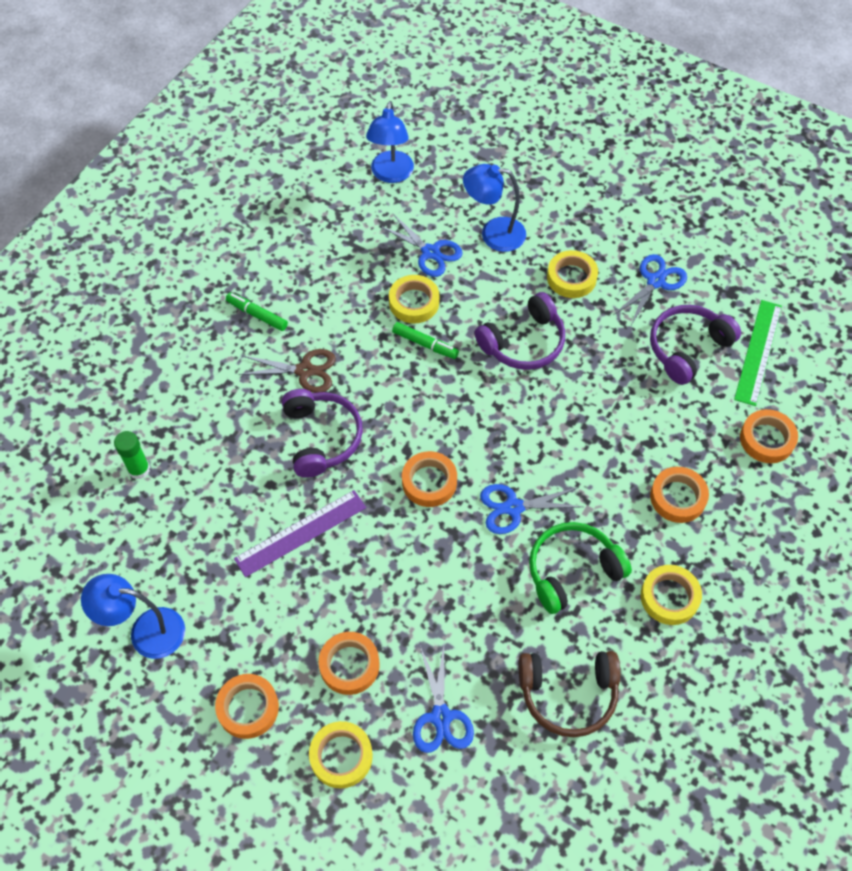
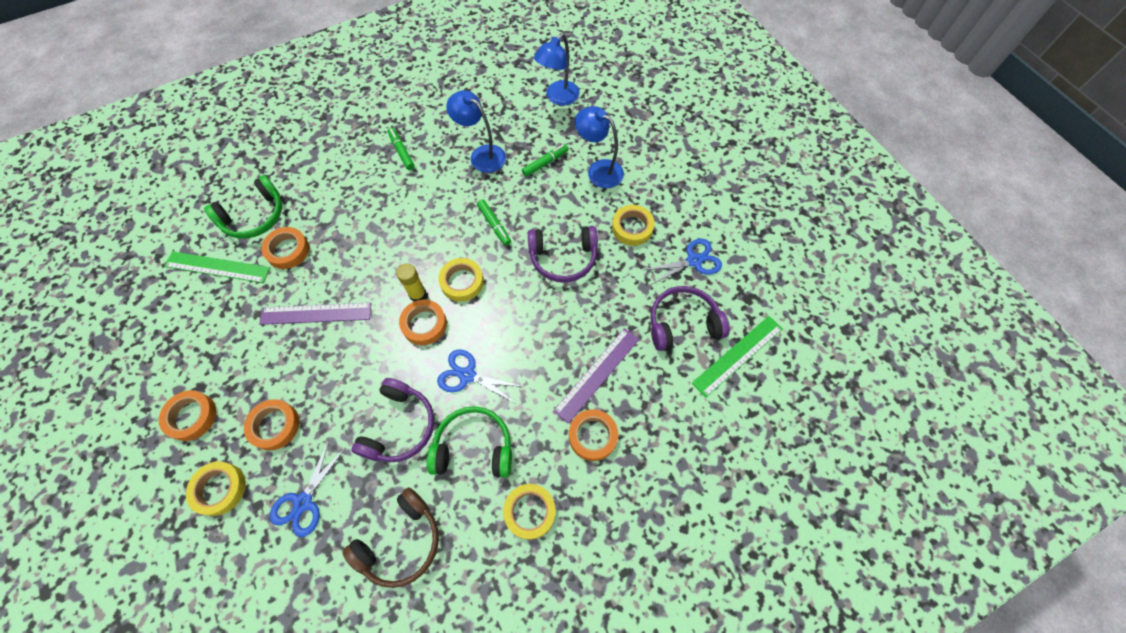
camera: 30 degrees right, 5 degrees up
blue lamp [81,574,185,659] -> blue lamp moved to [446,90,506,173]
green glue stick [114,431,150,479] -> green headphones [204,175,282,238]
brown scissors [239,349,336,393] -> none
purple headphones [282,389,363,478] -> purple headphones moved to [351,378,434,462]
blue scissors [380,214,463,277] -> green marker [522,144,569,177]
yellow tape [389,275,439,323] -> yellow tape moved to [438,258,484,302]
brown headphones [519,651,620,737] -> brown headphones turned 75 degrees counterclockwise [342,487,439,588]
orange tape [740,409,798,463] -> orange tape moved to [261,227,309,269]
none -> green ruler [164,251,270,283]
none -> yellow glue stick [396,264,427,302]
none -> purple ruler [553,328,639,424]

